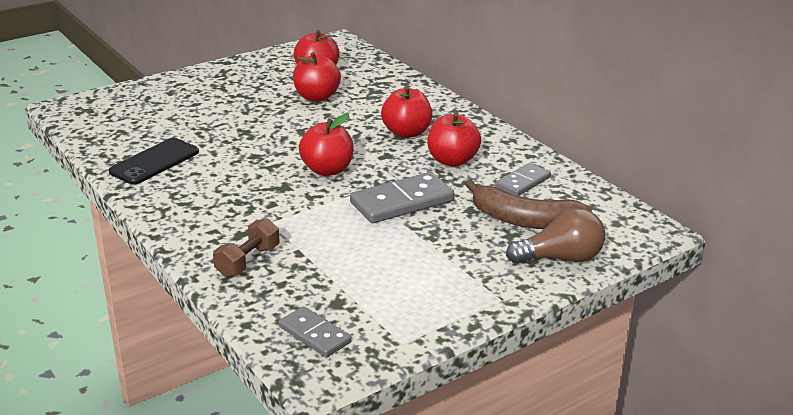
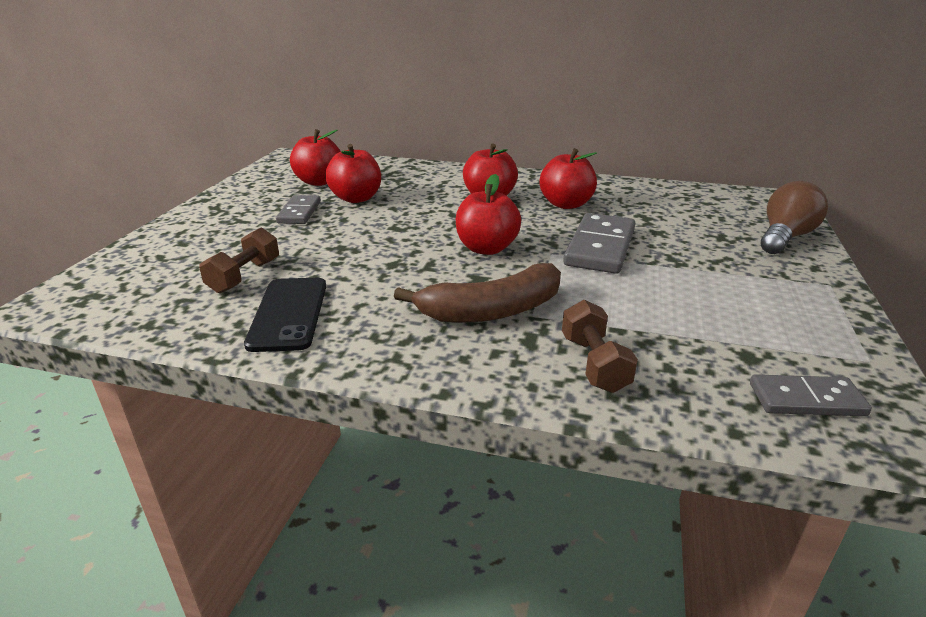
camera: 40 degrees left, 0 degrees up
brown banana [465,180,592,229] -> brown banana moved to [394,263,561,323]
grey domino [495,163,551,196] -> grey domino moved to [276,195,321,224]
none -> brown dumbbell [199,228,279,293]

